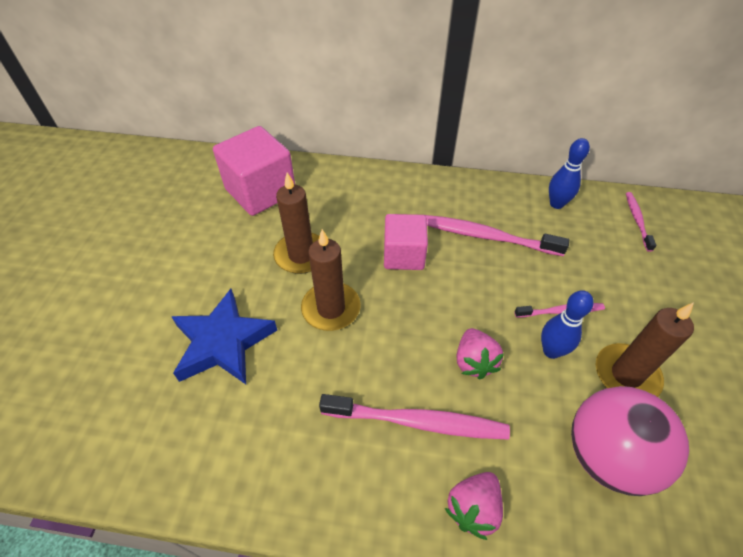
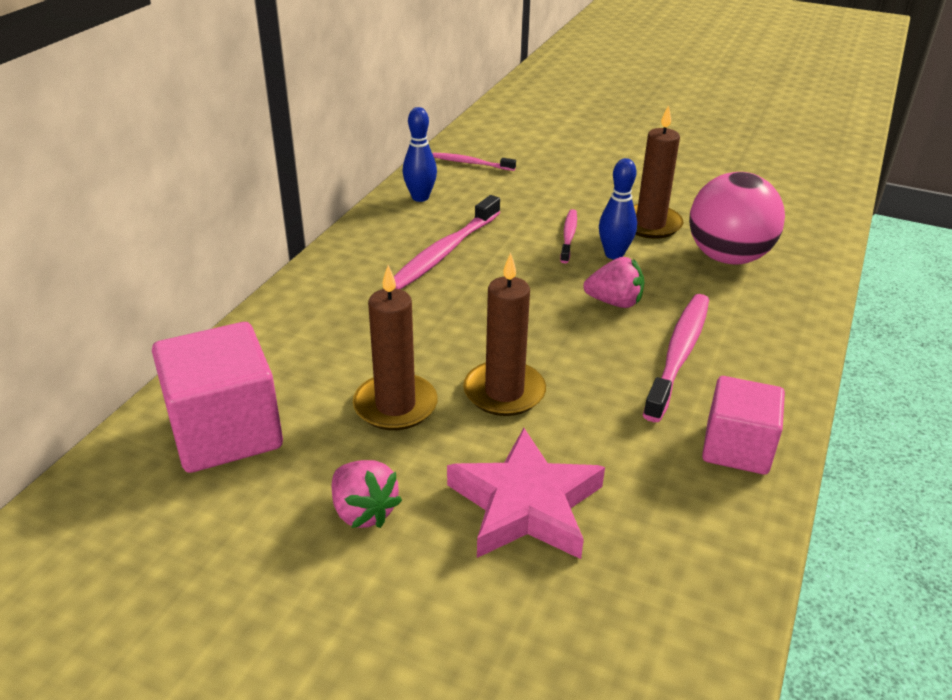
camera: 75 degrees left, 15 degrees down
blue star [171,289,277,384] -> pink star [447,428,605,559]
pink cube [384,214,428,270] -> pink cube moved to [702,376,785,475]
pink strawberry [445,472,503,540] -> pink strawberry moved to [332,460,402,528]

